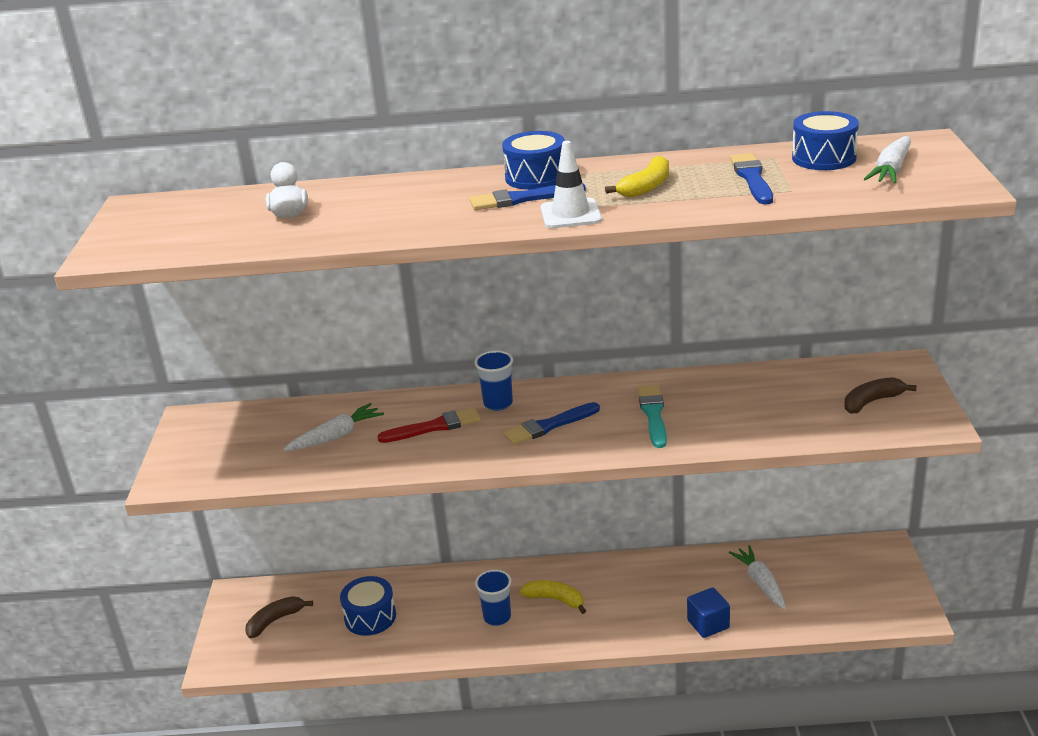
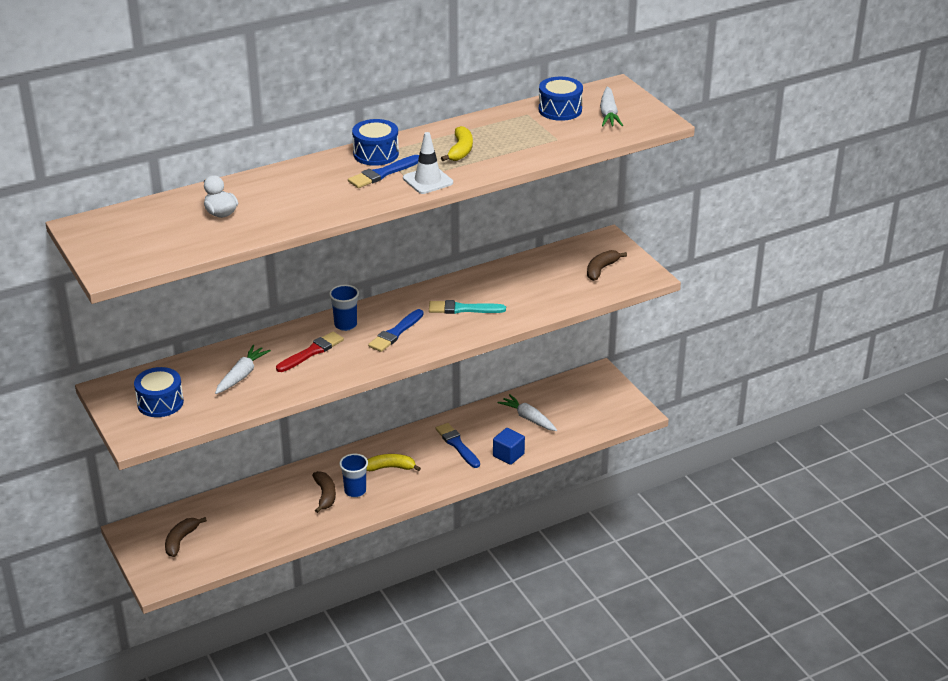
camera: 30 degrees left, 5 degrees up
blue drum [340,576,396,636] -> blue drum moved to [134,367,184,417]
turquoise brush [638,385,667,448] -> turquoise brush turned 60 degrees counterclockwise [429,300,506,314]
blue brush [730,153,773,204] -> blue brush moved to [435,423,480,468]
none -> brown banana [312,471,336,513]

